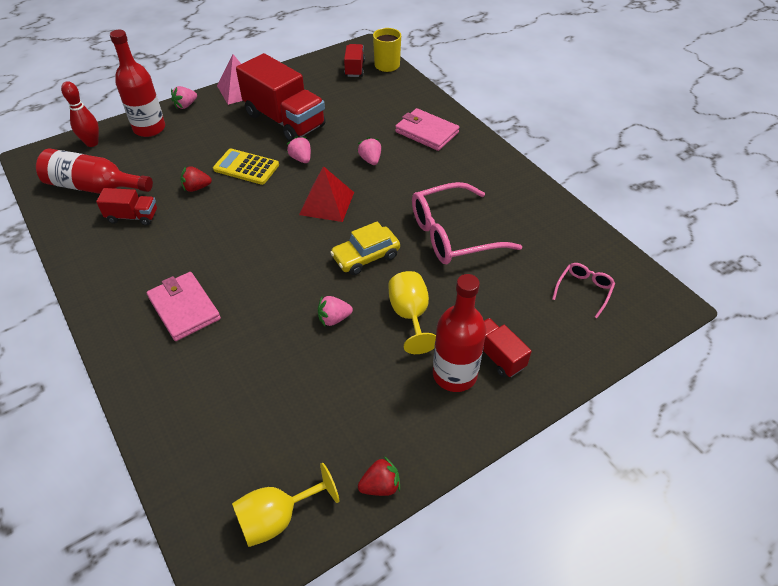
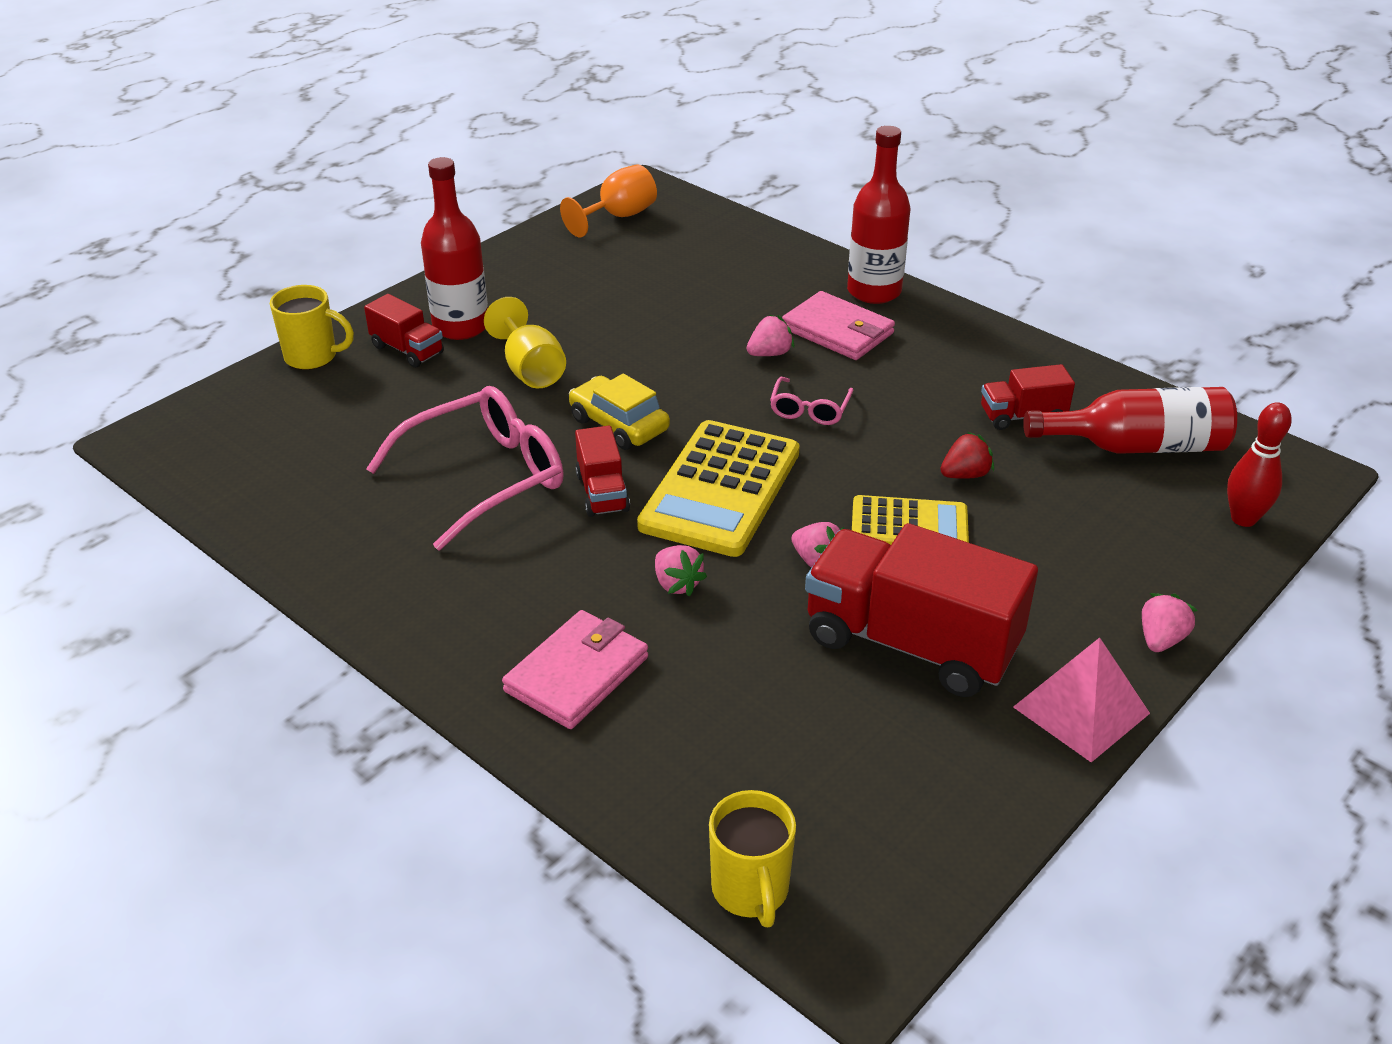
camera: 165 degrees right, 10 degrees down
red bottle [110,30,165,137] -> red bottle moved to [847,126,910,304]
yellow goblet [232,463,339,547] -> orange goblet [560,164,657,238]
red pyramid [299,166,354,222] -> yellow calculator [637,420,800,557]
pink strawberry [318,296,353,326] -> pink strawberry moved to [747,315,794,356]
yellow car [330,221,400,275] -> yellow car turned 90 degrees counterclockwise [569,374,670,450]
red truck [344,44,365,77] -> red truck moved to [575,426,630,517]
red strawberry [358,456,400,496] -> none
pink wallet [395,108,459,151] -> pink wallet turned 75 degrees counterclockwise [502,610,648,729]
pink glasses [552,263,615,318] -> pink glasses moved to [770,377,853,425]
none -> yellow mug [270,285,354,370]

